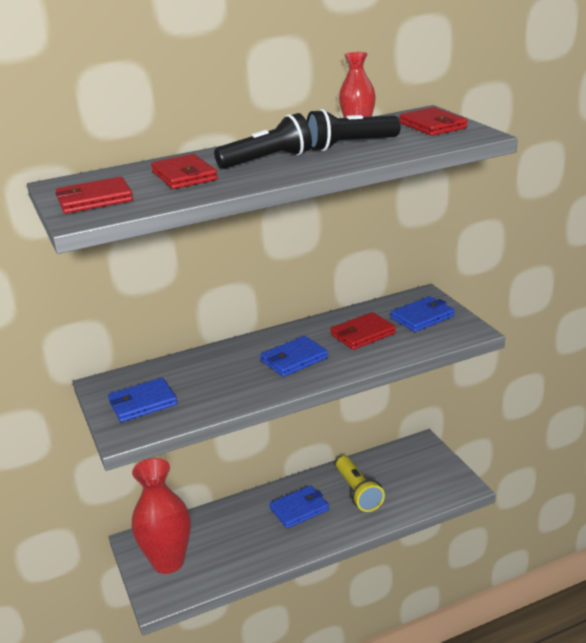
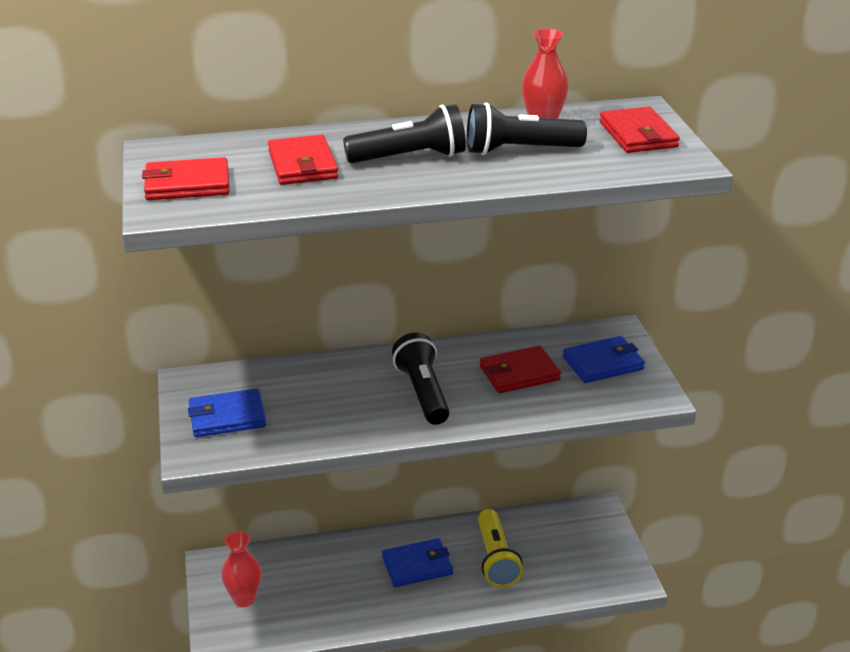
camera: 10 degrees right, 5 degrees up
red vase [132,458,191,574] -> red vase [221,531,261,607], size x0.57
blue wallet [260,336,328,377] -> black flashlight [392,333,450,425]

